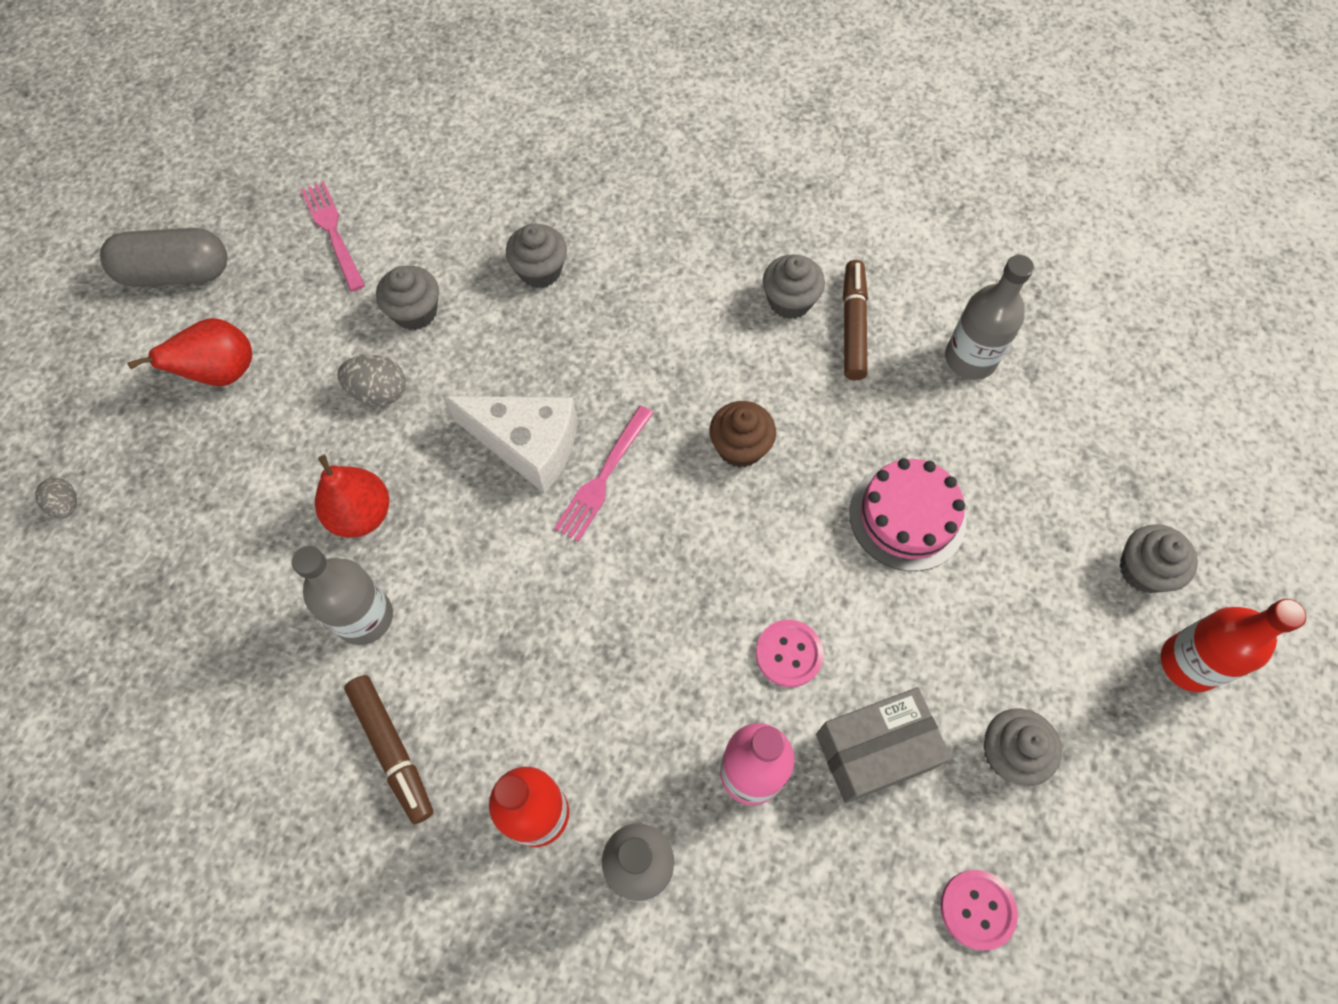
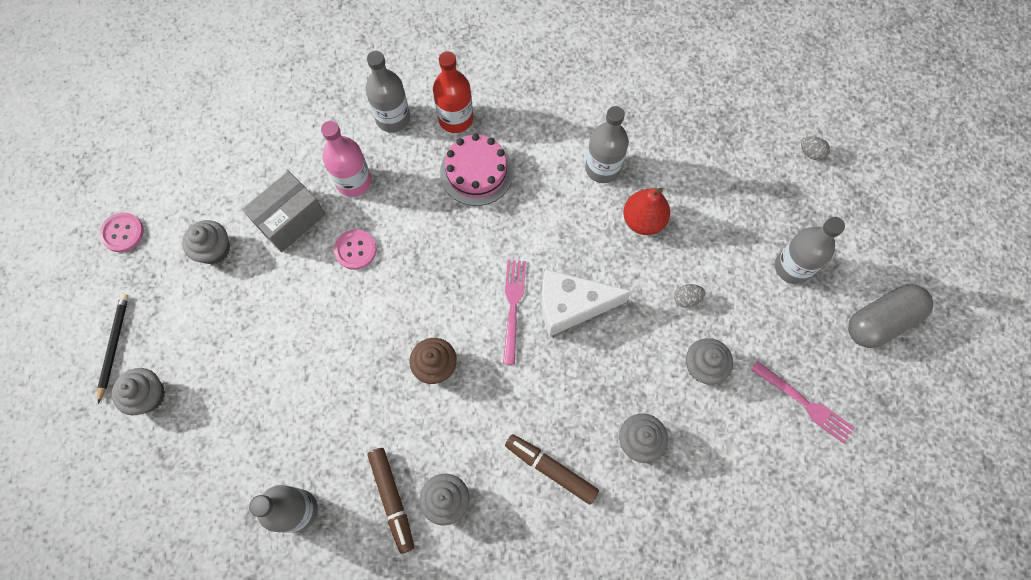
camera: 155 degrees right, 5 degrees up
red pear [127,318,252,386] -> grey bottle [775,217,845,284]
grey egg [337,355,406,406] -> grey egg [674,284,705,308], size x0.66
brown marker [344,675,433,824] -> brown marker moved to [505,434,599,505]
pink cake [849,458,967,571] -> pink cake moved to [440,133,514,206]
pink button [941,870,1018,950] -> pink button moved to [100,212,144,252]
red bottle [1161,599,1306,692] -> black pencil [97,294,128,404]

